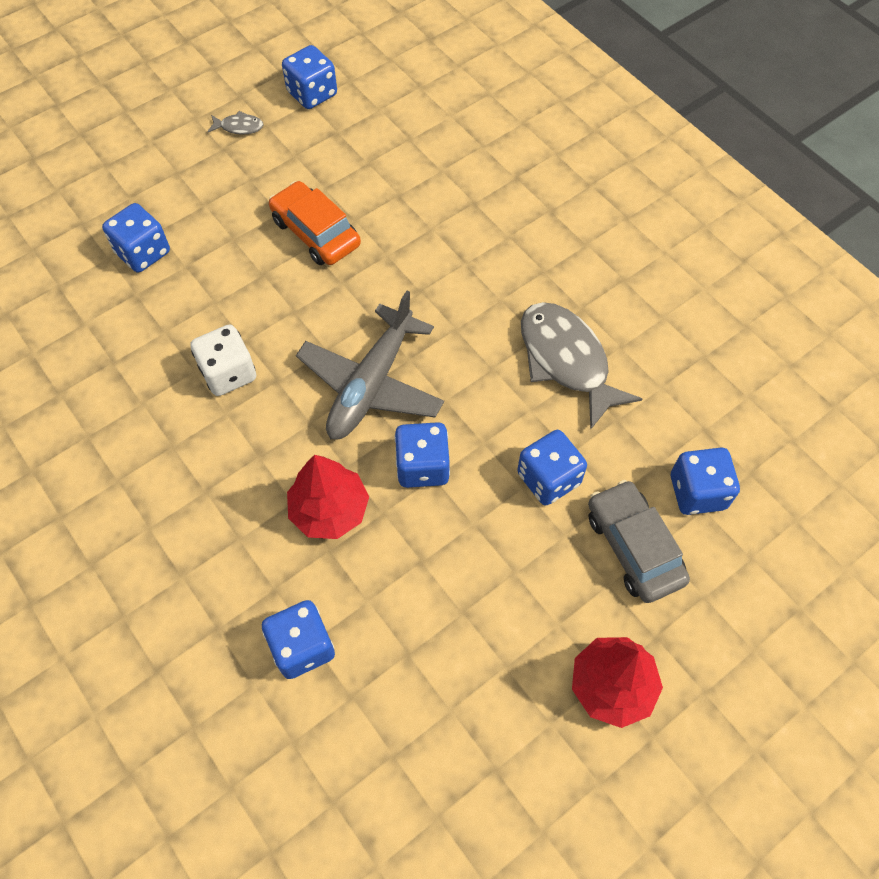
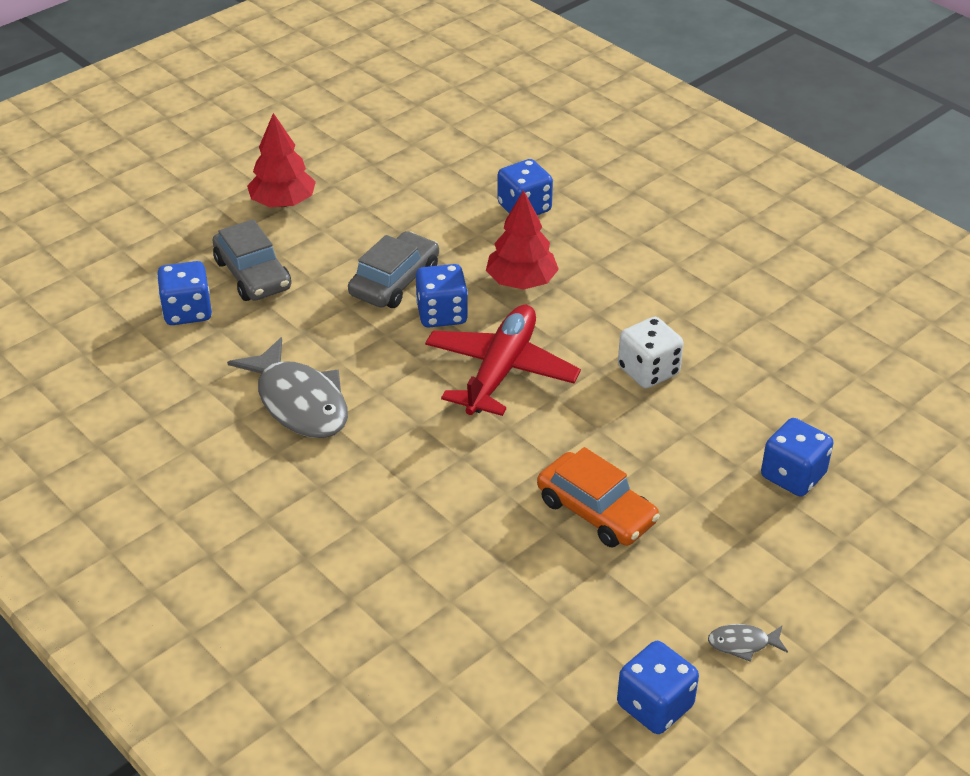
camera: 175 degrees right, 20 degrees down
grey plane [296,291,444,439] -> red plane [425,305,581,416]
blue dice [517,430,587,505] -> none
none -> grey car [348,231,439,308]

